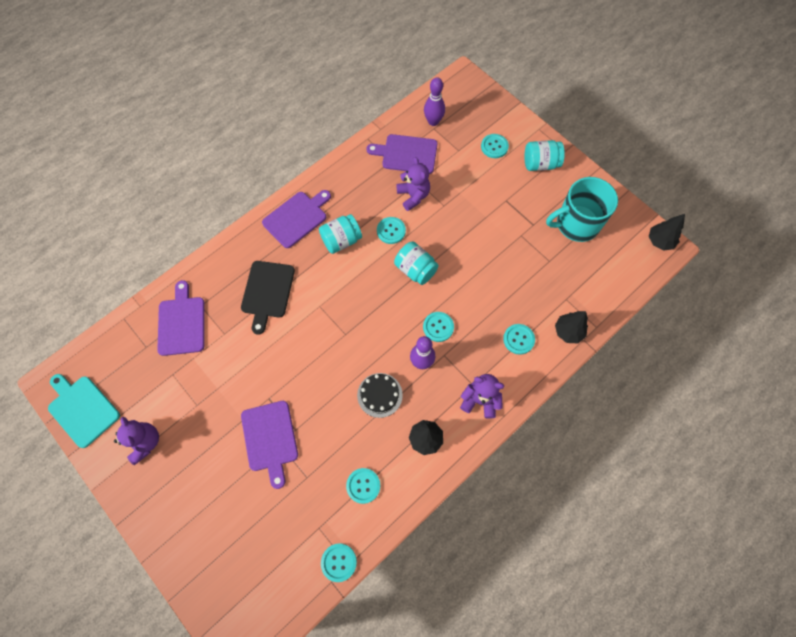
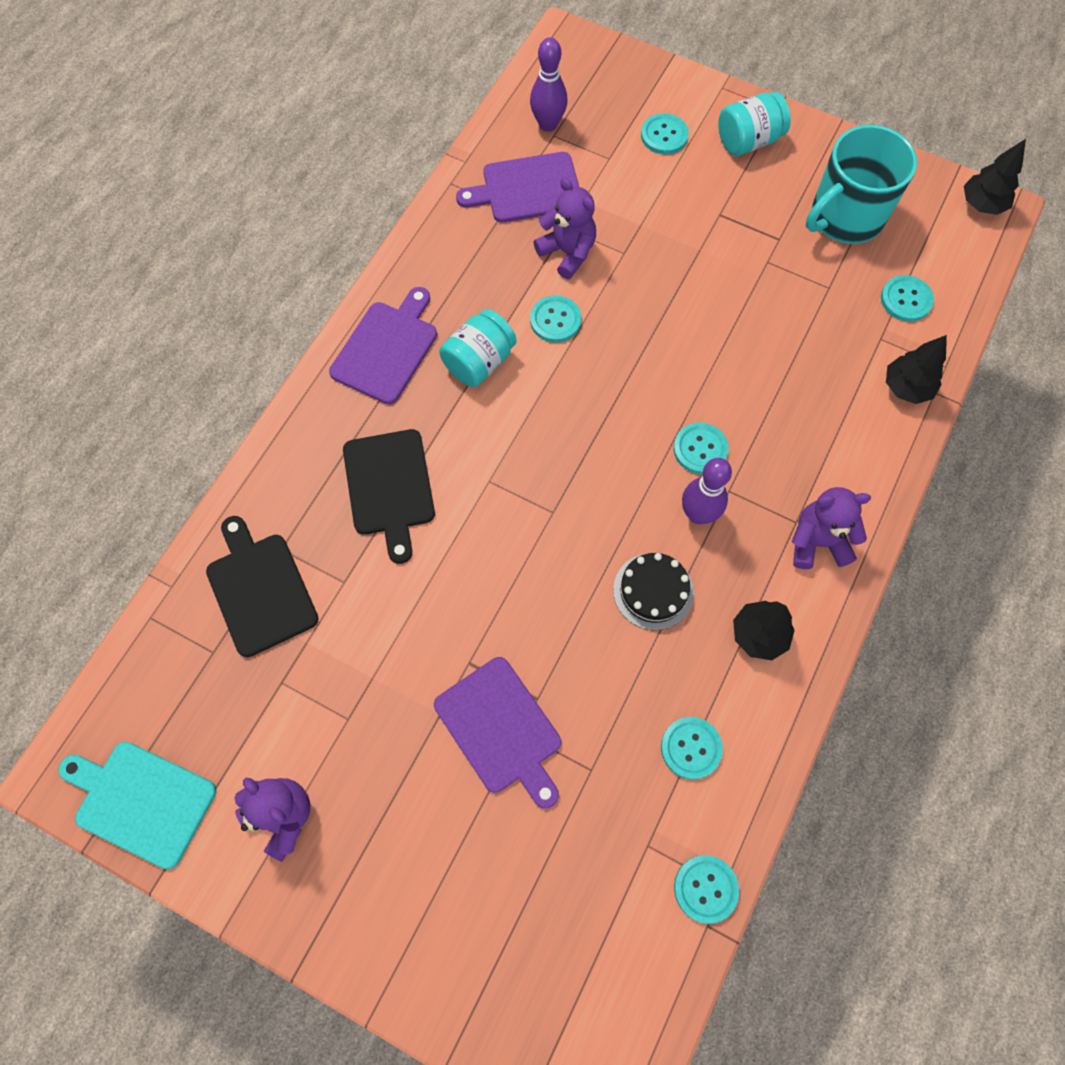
camera: 20 degrees left, 0 degrees up
purple cutting board [157,280,205,356] -> black cutting board [206,516,319,657]
turquoise jar [394,242,439,285] -> none
turquoise button [503,324,535,355] -> turquoise button moved to [881,275,934,322]

